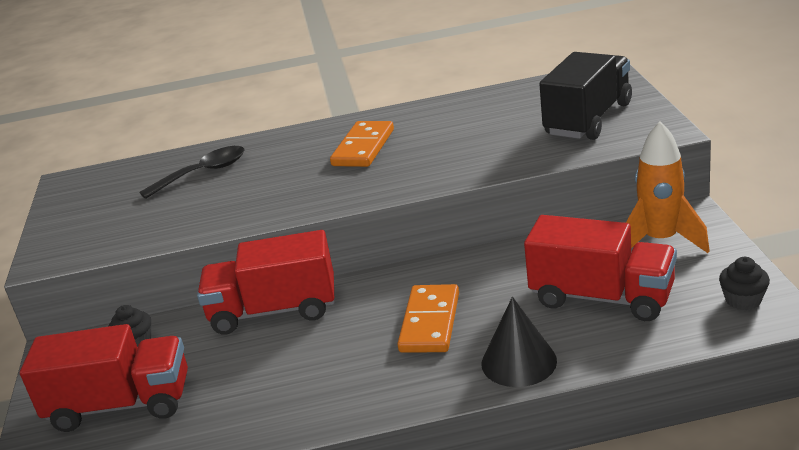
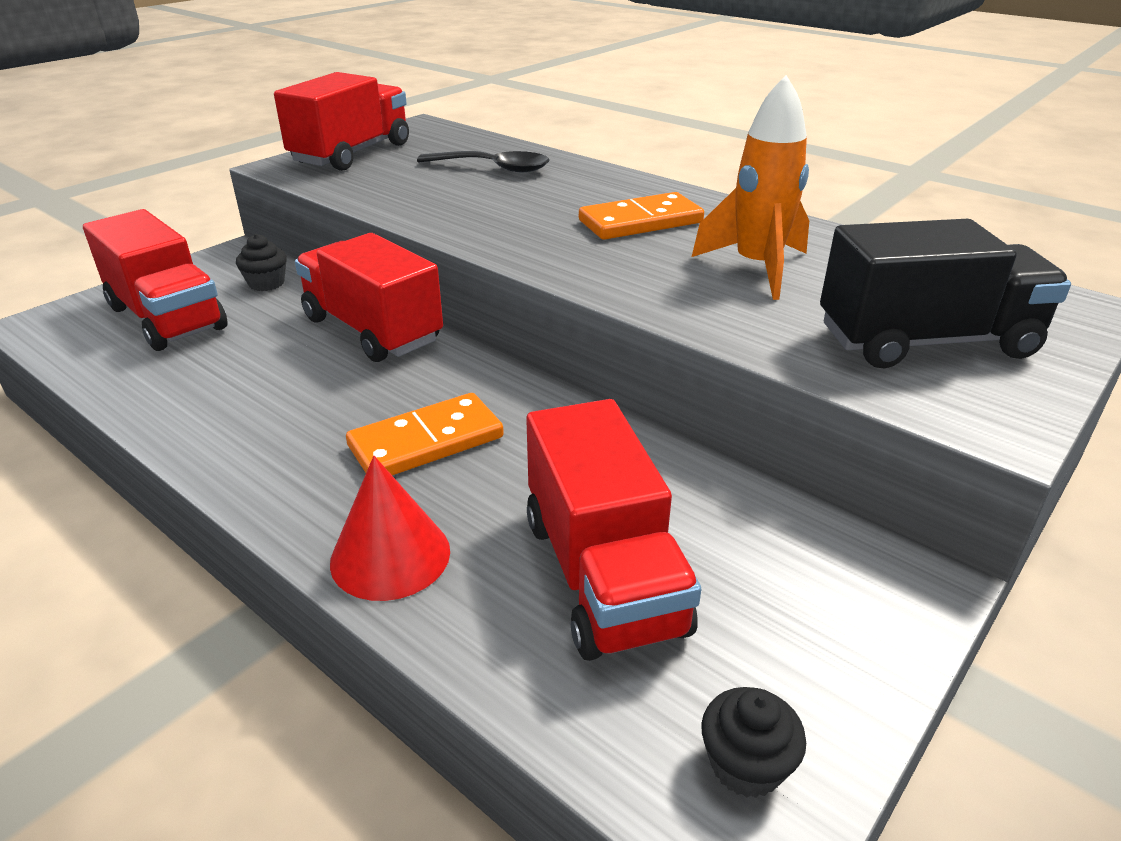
camera: 45 degrees right, 5 degrees up
black cone [482,297,557,387] -> red cone [330,456,450,601]
orange rocket [626,122,710,253] -> orange rocket moved to [692,75,809,300]
none -> red truck [274,72,409,171]

